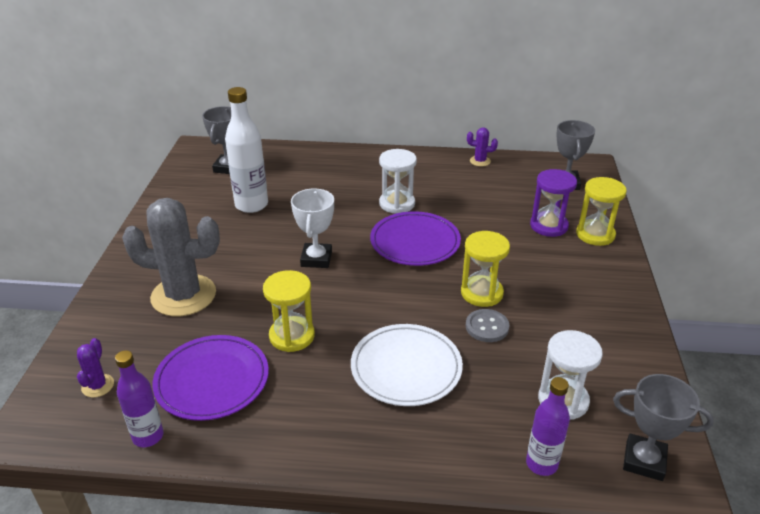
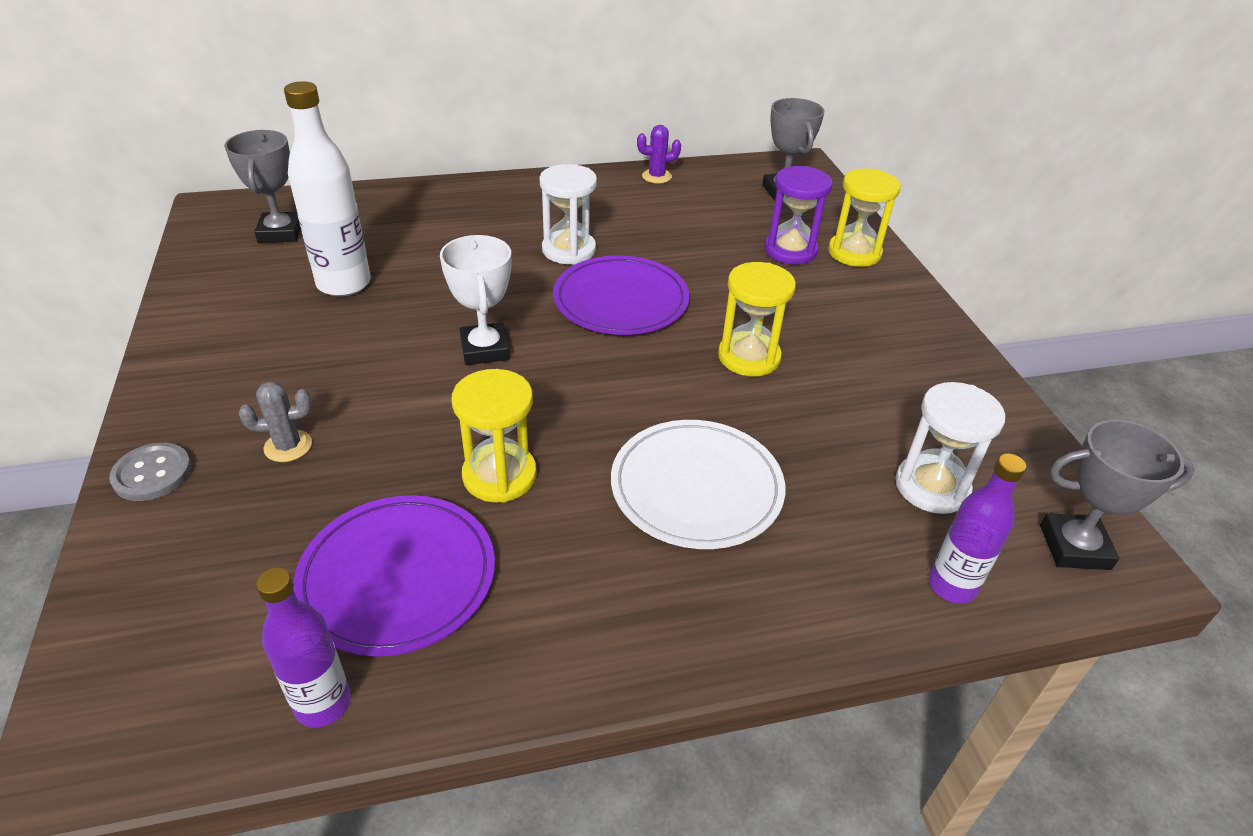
camera: 20 degrees left, 5 degrees up
purple cactus [77,338,114,398] -> none
grey cactus [122,198,220,317] -> grey cactus [239,381,312,462], size x0.42
grey button [466,309,509,342] -> grey button moved to [109,443,192,501]

